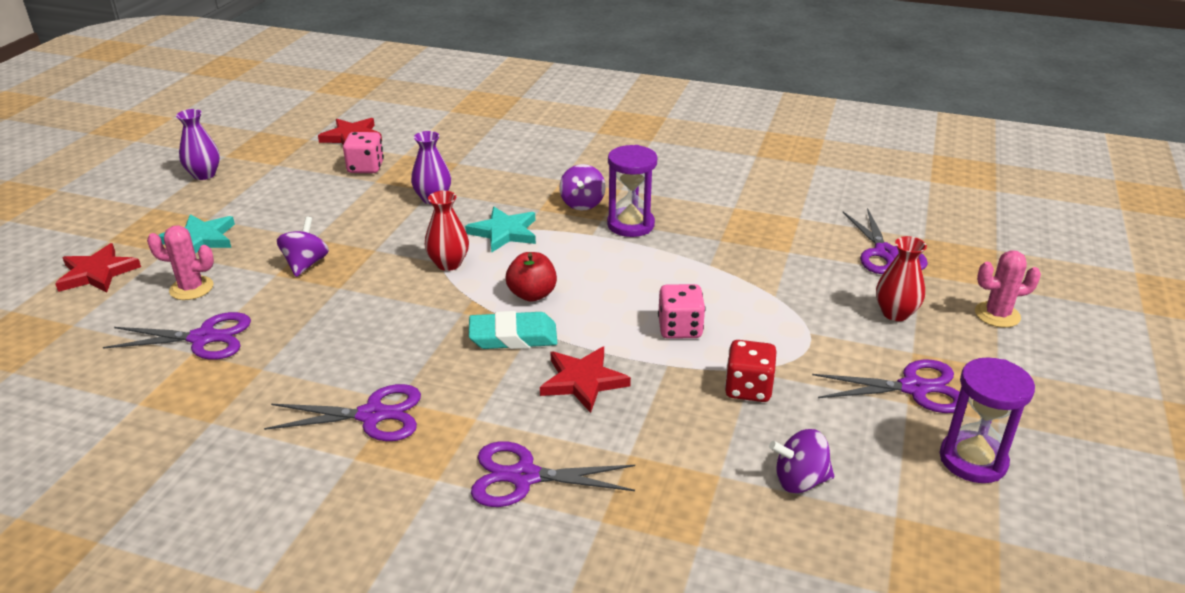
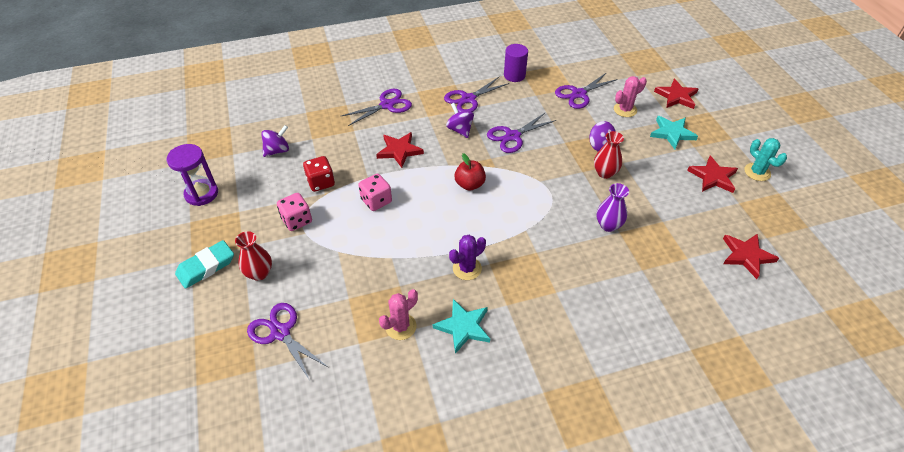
camera: 145 degrees right, 15 degrees up
purple vase [176,109,220,180] -> turquoise cactus [744,138,787,181]
pink dice [343,132,384,173] -> pink dice moved to [277,193,312,231]
red vase [425,191,469,271] -> red vase moved to [594,131,624,179]
turquoise star [465,207,536,253] -> turquoise star moved to [433,299,490,354]
turquoise eraser [469,311,558,349] -> turquoise eraser moved to [175,240,234,289]
purple spinning top [559,164,606,210] -> purple spinning top moved to [446,103,474,138]
purple hourglass [607,145,657,237] -> purple cactus [449,235,486,280]
purple scissors [812,360,960,413] -> purple scissors moved to [487,112,556,153]
pink cactus [975,250,1041,328] -> pink cactus moved to [379,289,418,340]
none -> purple cylinder [504,44,528,82]
none -> red star [687,155,738,193]

